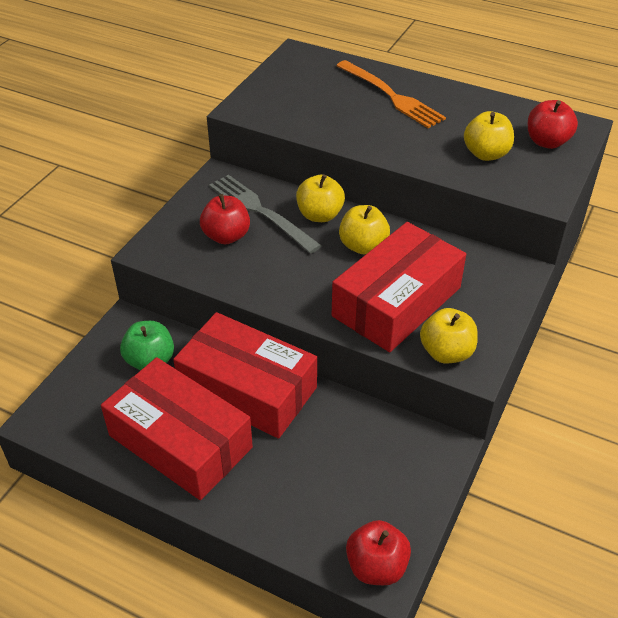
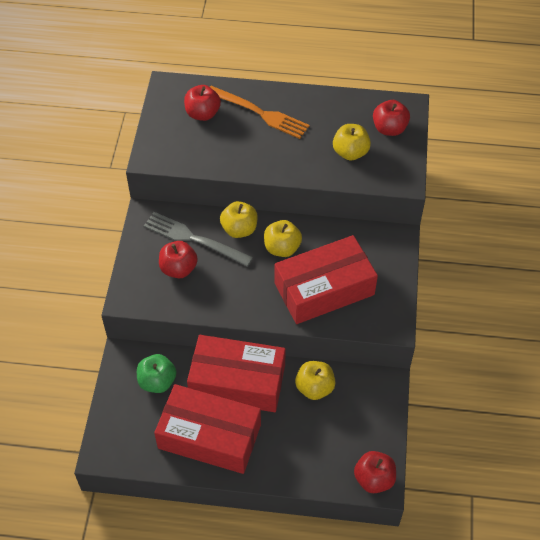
camera: 20 degrees left, 10 degrees up
red box [332,222,466,352] -> red box turned 45 degrees clockwise [274,235,378,324]
yellow apple [420,308,478,364] -> yellow apple moved to [295,361,335,400]
none -> red apple [184,85,221,121]

